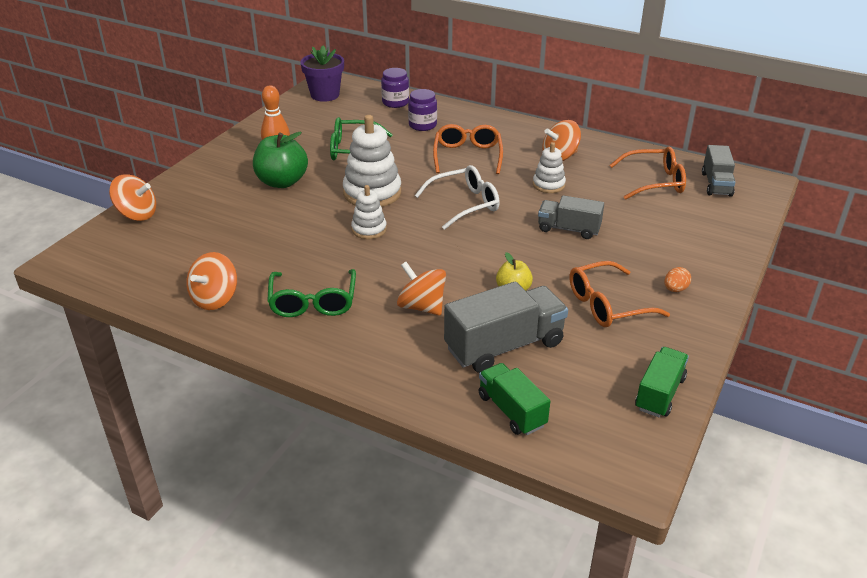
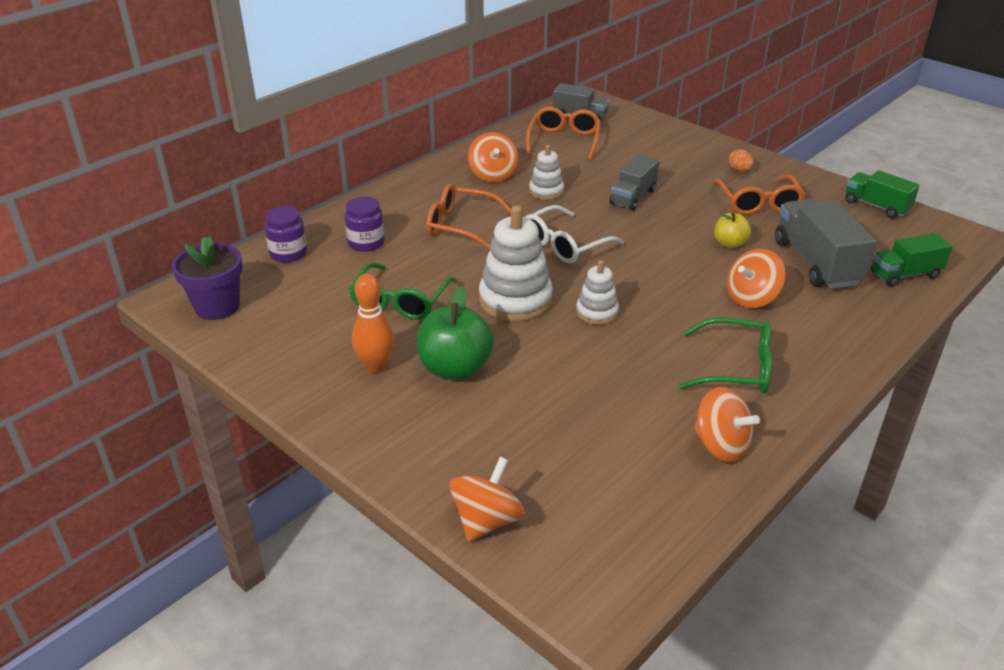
camera: 75 degrees left, 0 degrees up
white glasses [415,165,500,230] -> white glasses turned 120 degrees counterclockwise [525,205,624,263]

